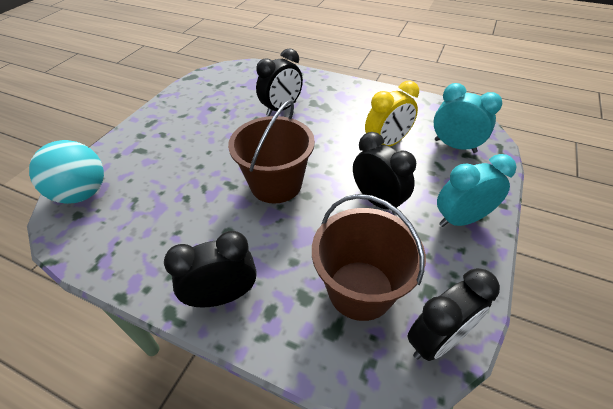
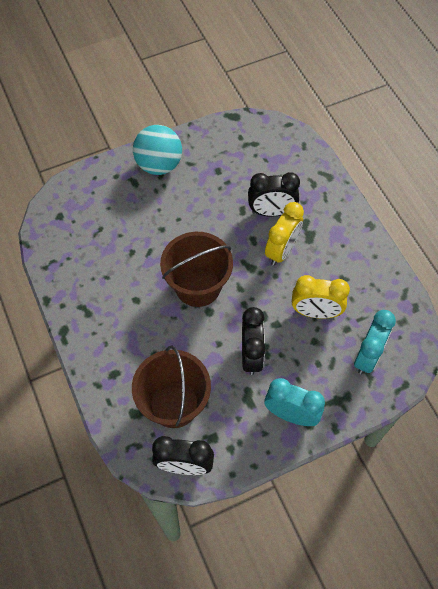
camera: 40 degrees right, 15 degrees up
turquoise ball [29,140,104,204] -> turquoise ball moved to [133,125,182,175]
black clock [164,231,257,308] -> none
turquoise clock [433,83,502,153] -> turquoise clock turned 45 degrees clockwise [354,310,396,374]
none -> yellow clock [265,202,304,266]

